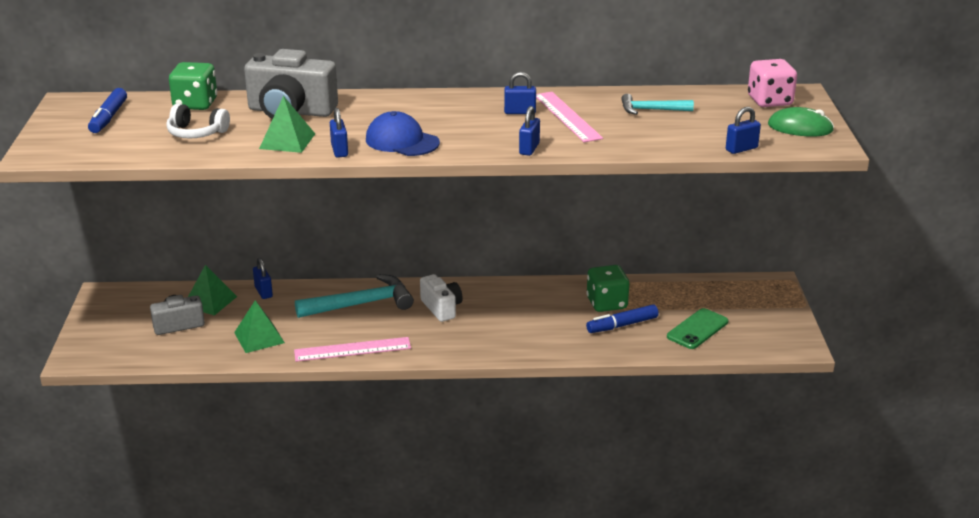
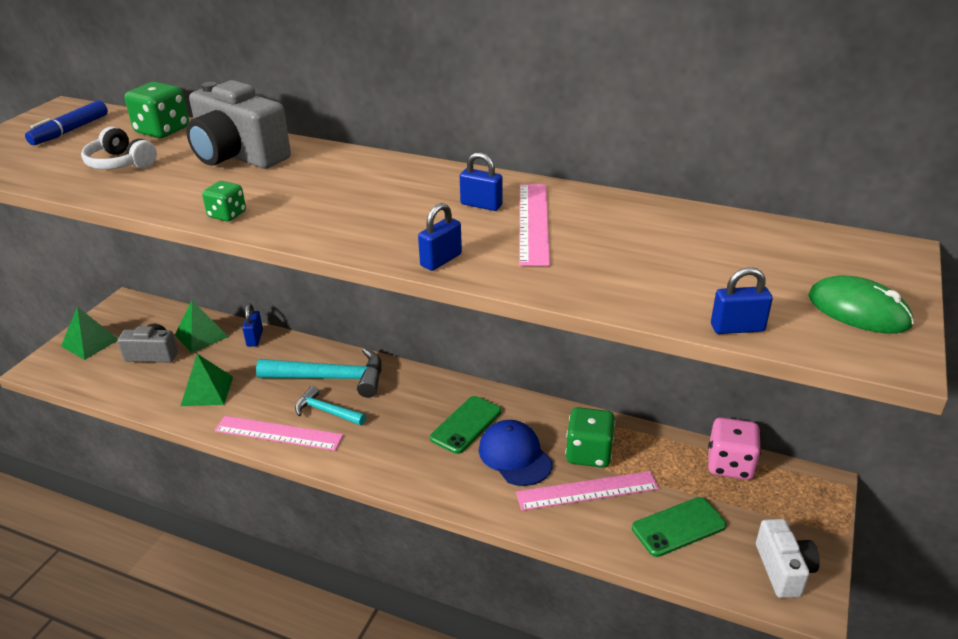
camera: 25 degrees right, 5 degrees up
green pyramid [259,96,315,153] -> green pyramid moved to [61,307,118,360]
blue padlock [330,108,348,158] -> green dice [202,181,246,222]
blue cap [366,111,440,156] -> blue cap moved to [479,420,553,486]
white camera [420,274,463,322] -> white camera moved to [756,519,820,598]
blue marker [586,304,659,333] -> pink ruler [516,471,659,511]
turquoise hammer [621,94,694,115] -> turquoise hammer moved to [295,386,366,425]
pink dice [748,59,797,107] -> pink dice moved to [708,417,761,480]
none -> green phone [430,396,501,454]

